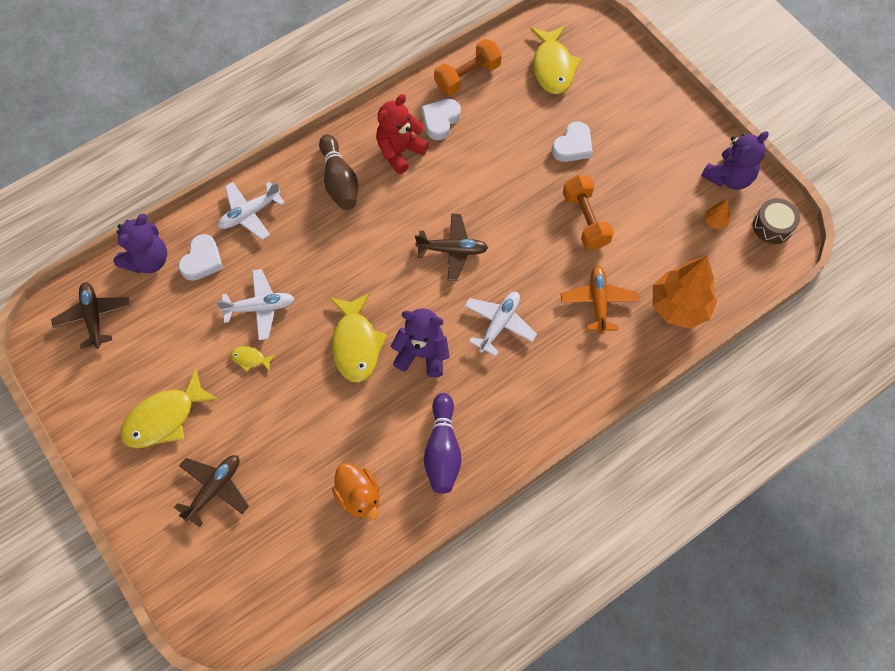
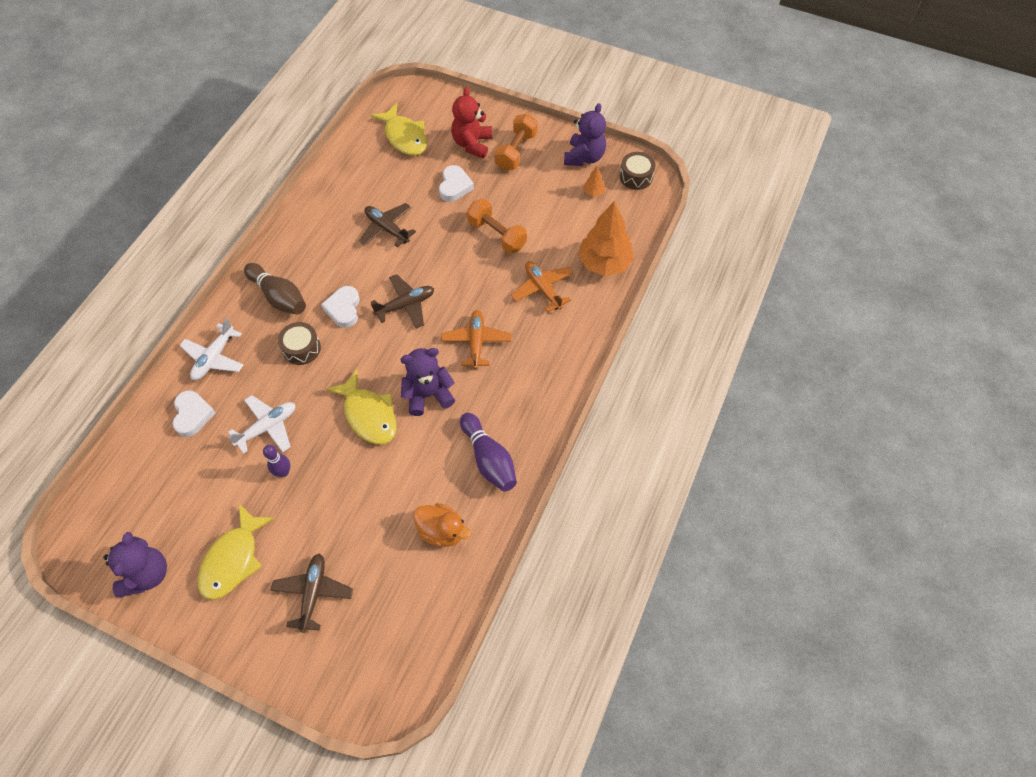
camera: 30 degrees left, 5 degrees down
brown plane [51,282,130,349] -> brown plane moved to [359,203,416,247]
purple teddy bear [113,214,167,273] -> purple teddy bear moved to [103,532,167,598]
yellow fish [230,346,276,372] -> purple bowling pin [263,445,290,477]
red teddy bear [376,94,429,174] -> red teddy bear moved to [451,87,492,158]
white heart [421,99,461,140] -> white heart moved to [321,286,360,328]
orange dumbbell [434,39,502,95] -> orange dumbbell moved to [494,114,538,171]
white plane [465,292,537,356] -> orange plane [441,310,511,369]
none -> brown drum [278,322,321,365]

